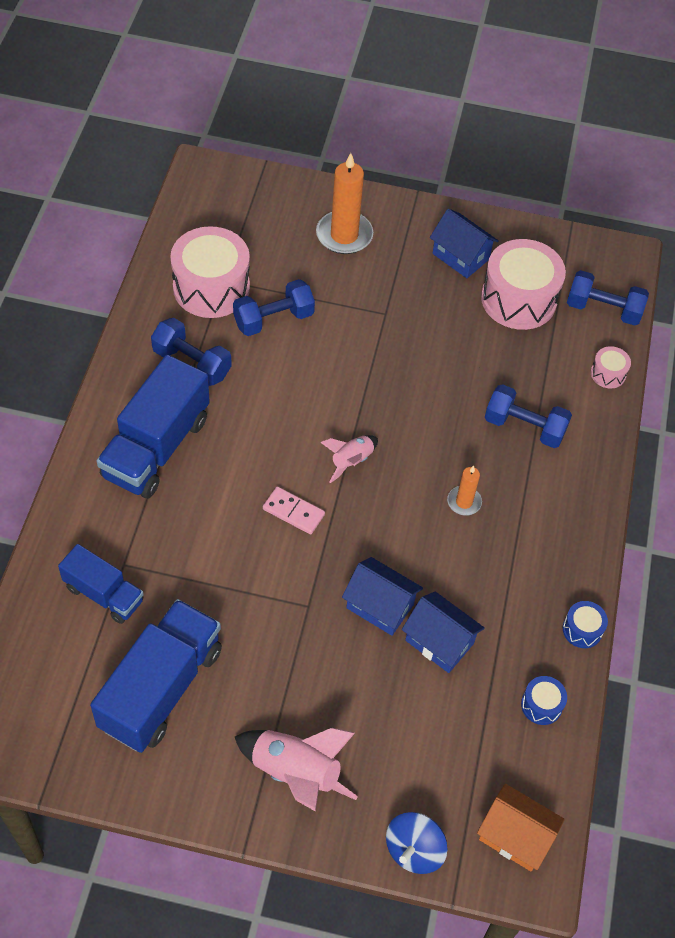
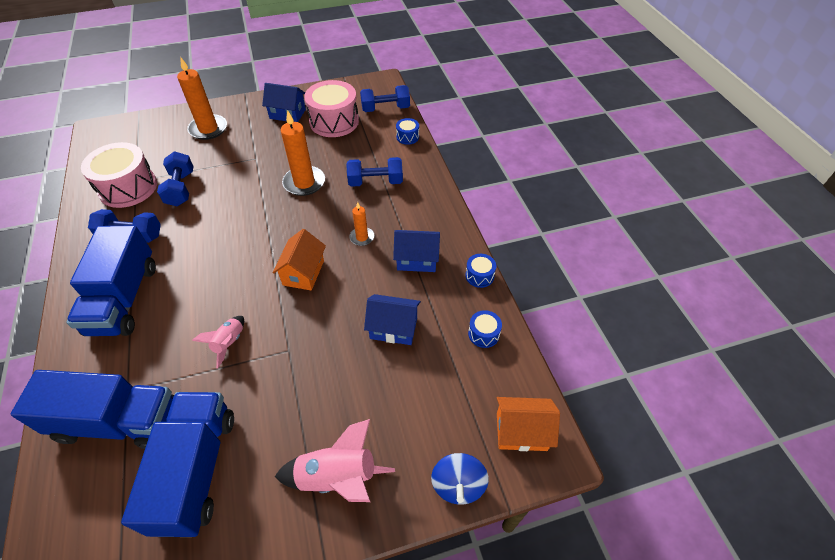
camera: 25 degrees left, 5 degrees down
blue truck [58,544,144,624] -> blue truck [11,370,174,449], size x1.71
blue dumbbell [233,279,315,336] -> blue dumbbell turned 45 degrees counterclockwise [157,152,194,206]
pink domino [263,487,325,534] -> none
pink rocket [320,435,378,483] -> pink rocket moved to [192,316,244,368]
blue house [342,557,423,636] -> blue house moved to [393,230,440,272]
pink drum [591,346,631,388] -> blue drum [396,118,419,145]
none -> orange house [272,229,326,290]
none -> orange candle [280,110,325,196]

